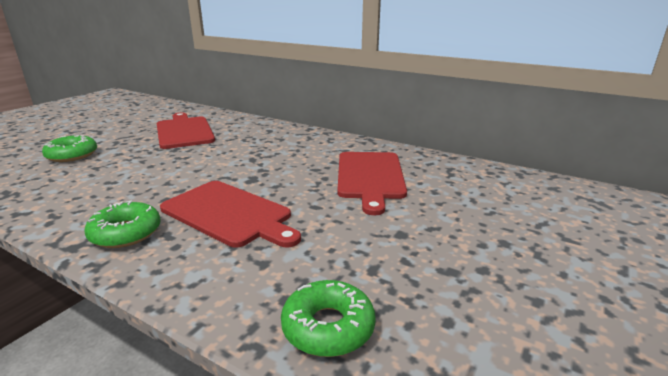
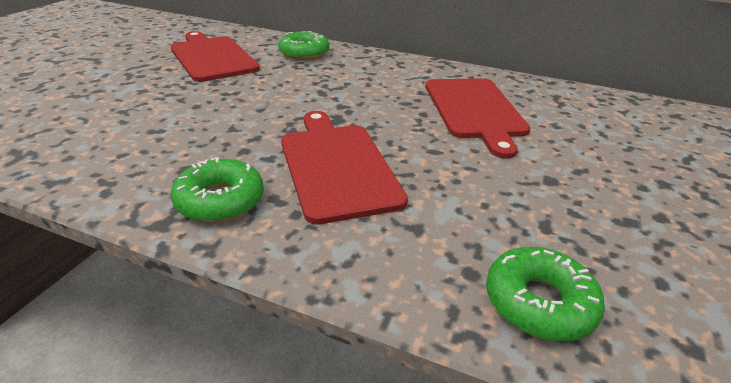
camera: 10 degrees left, 10 degrees up
green donut [42,135,97,162] -> green donut moved to [278,31,329,60]
red cutting board [160,181,301,248] -> red cutting board turned 135 degrees counterclockwise [281,111,408,225]

